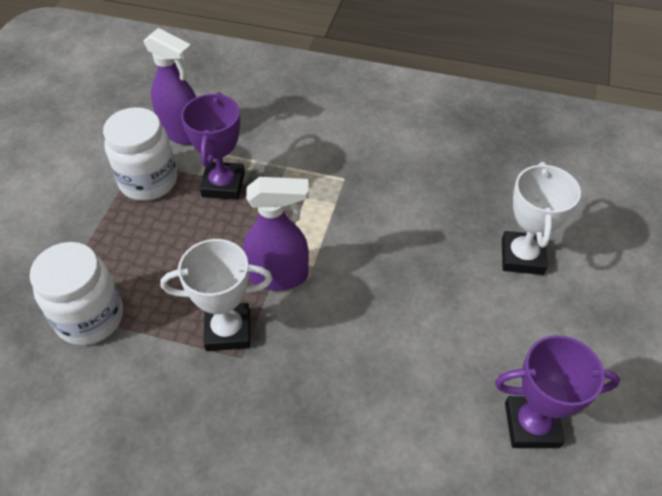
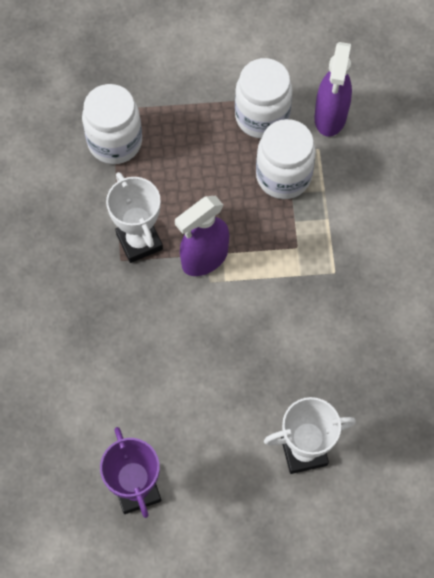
camera: 70 degrees right, 15 degrees up
purple trophy [181,92,245,200] -> white jar [256,119,316,199]
purple spray bottle [243,177,309,291] -> purple spray bottle turned 75 degrees clockwise [175,196,229,276]

